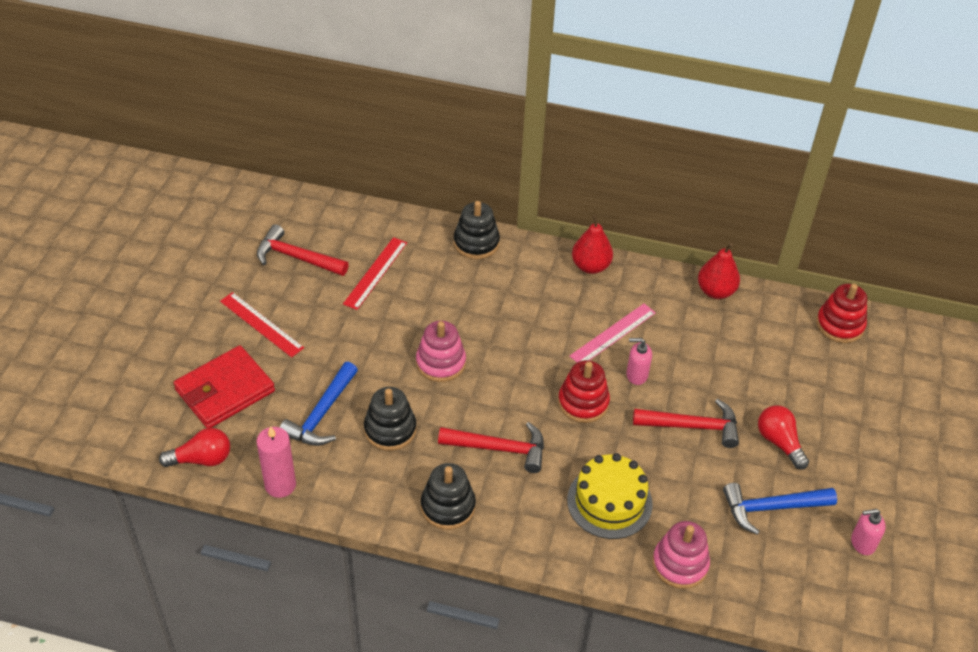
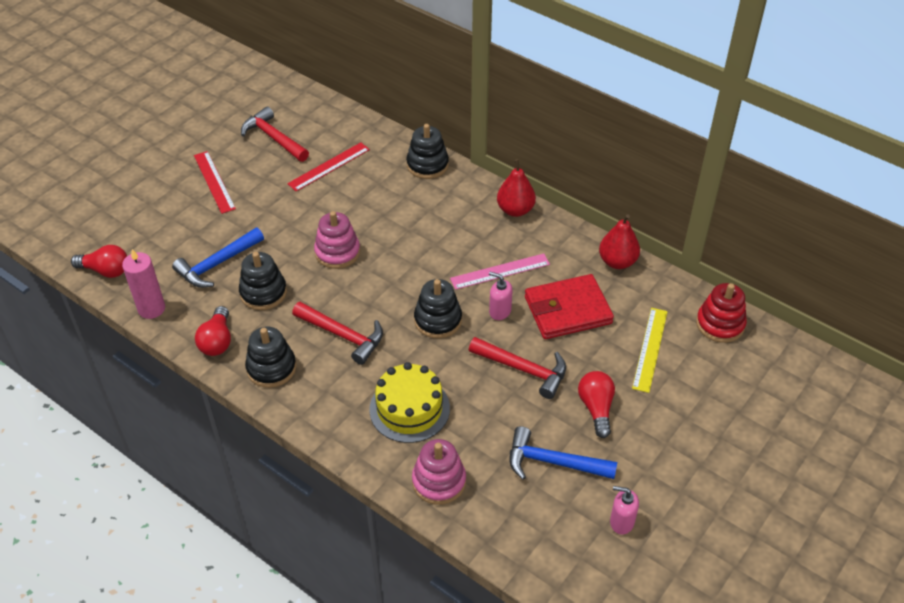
camera: 25 degrees right, 0 degrees up
red wallet [174,345,275,428] -> red wallet moved to [525,274,614,339]
red stacking toy [558,360,610,423] -> black stacking toy [414,279,462,338]
none -> red light bulb [195,306,231,356]
none -> yellow ruler [632,308,668,393]

